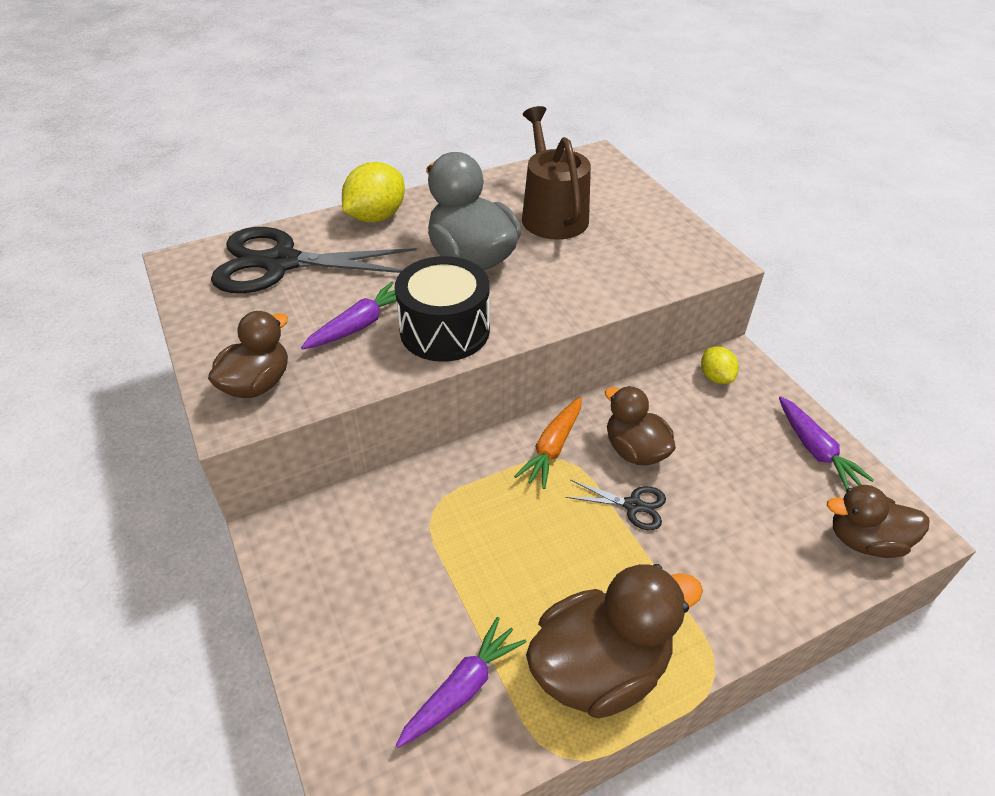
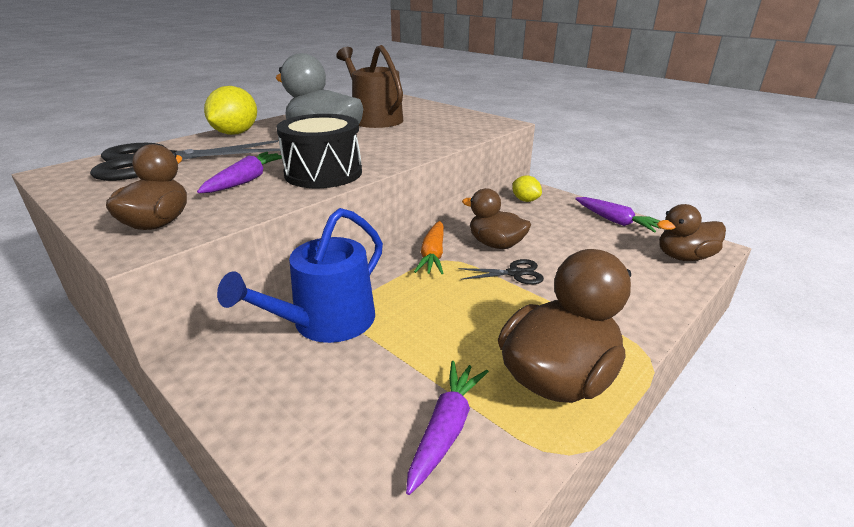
camera: 20 degrees left, 15 degrees down
none -> blue watering can [217,208,383,343]

